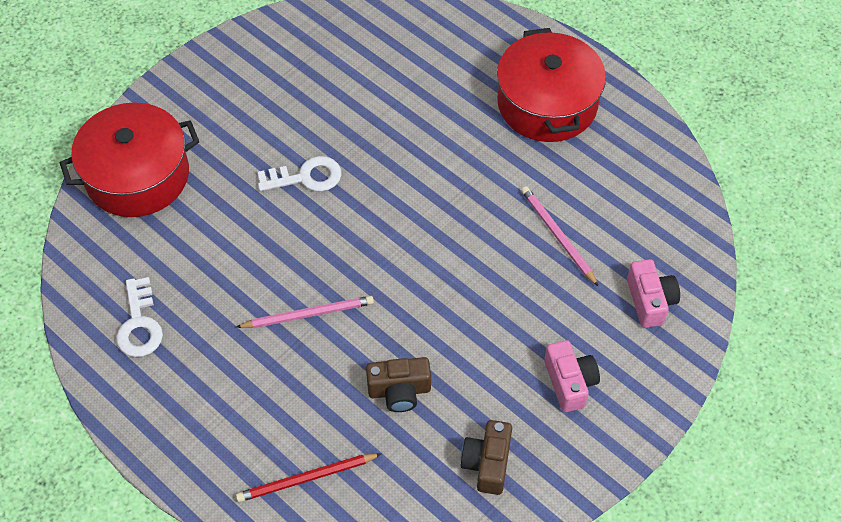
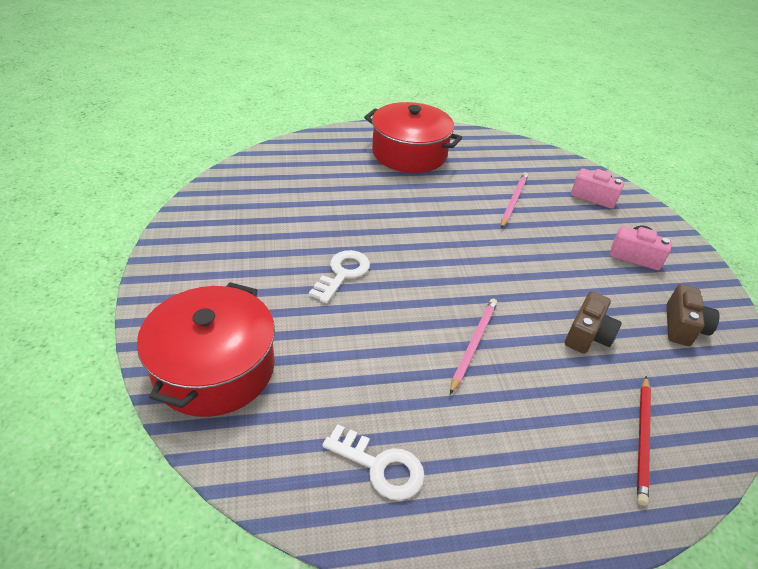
camera: 55 degrees left, 15 degrees down
brown camera [461,420,512,495] -> brown camera turned 120 degrees counterclockwise [666,284,720,346]
pink pencil [521,186,598,286] -> pink pencil turned 105 degrees clockwise [501,173,528,228]

